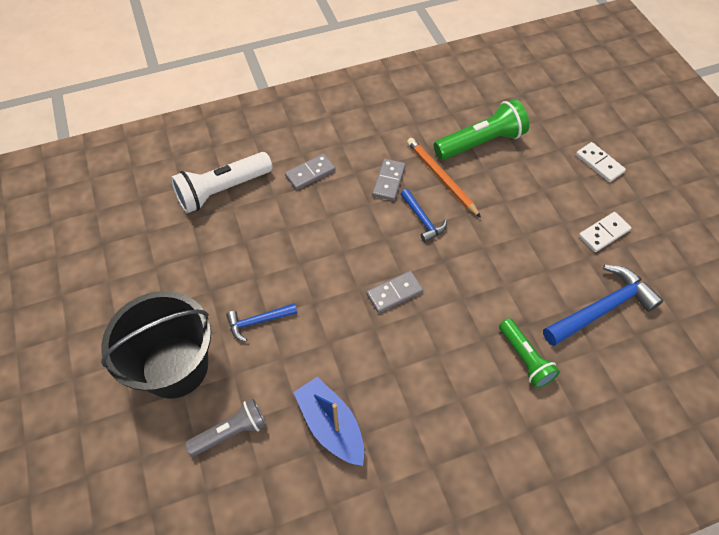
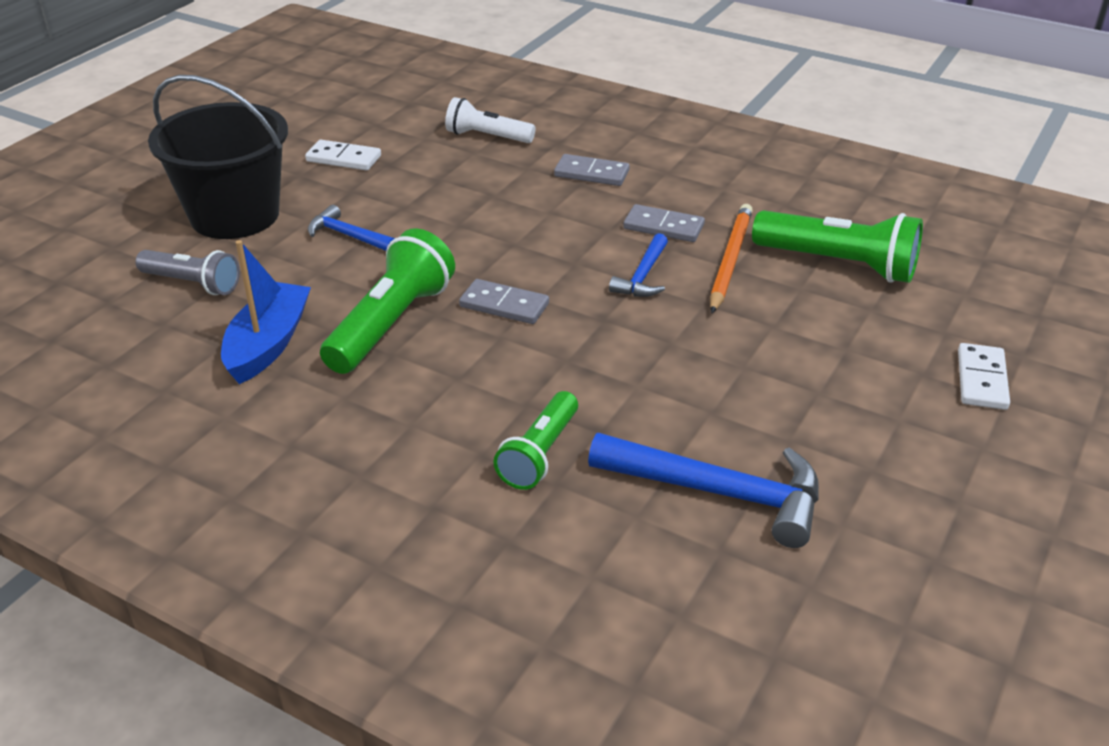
camera: 50 degrees right, 20 degrees down
white flashlight [171,152,273,213] -> white flashlight [445,97,535,143], size x0.64
grey domino [372,159,406,201] -> grey domino turned 45 degrees clockwise [623,204,705,242]
white domino [579,212,631,252] -> white domino moved to [305,140,381,170]
none -> green flashlight [320,228,455,374]

